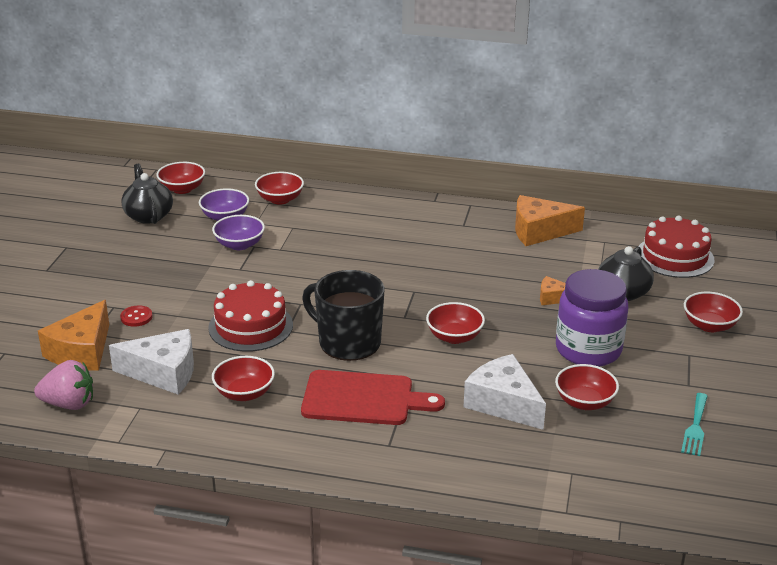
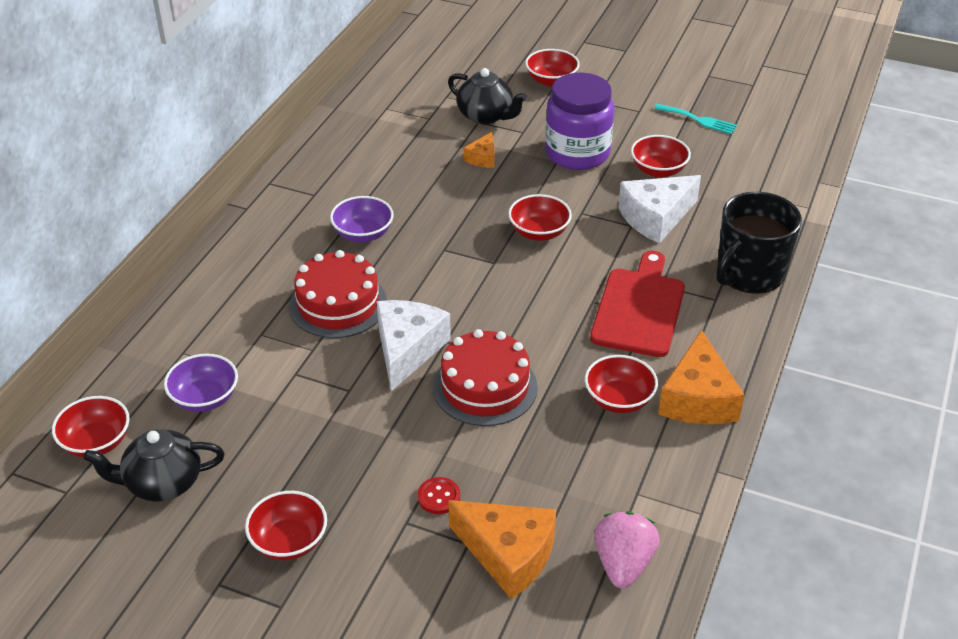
camera: 80 degrees left, 10 degrees up
white cheese [109,329,194,394] -> white cheese moved to [376,300,451,391]
purple bowl [212,215,265,250] -> purple bowl moved to [330,196,394,242]
red bowl [255,172,304,205] -> red bowl moved to [245,491,327,560]
black mug [302,270,385,361] -> black mug moved to [716,192,802,294]
orange cheese [515,195,585,246] -> orange cheese moved to [658,330,744,424]
red cake [638,215,715,278] -> red cake moved to [289,250,387,338]

